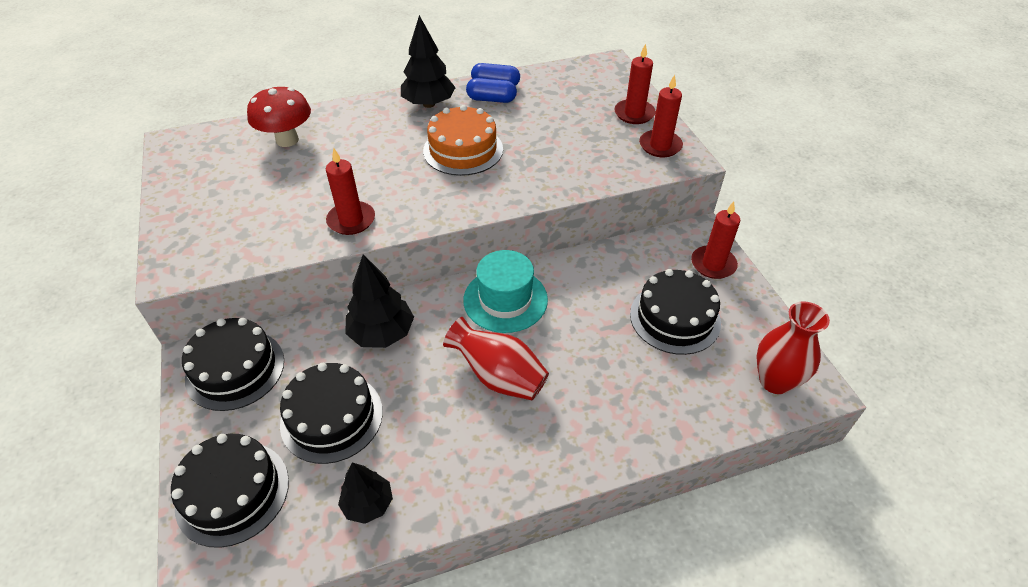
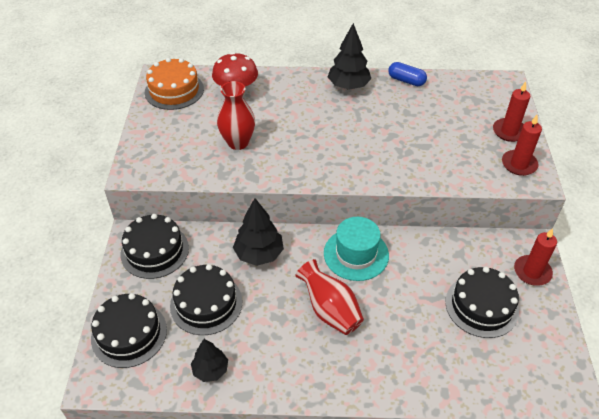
camera: 20 degrees right, 0 degrees up
red candle [326,148,375,235] -> none
orange cake [423,105,503,176] -> orange cake moved to [145,58,204,110]
blue capsule [466,78,517,103] -> none
red vase [756,301,830,394] -> red vase moved to [217,81,255,150]

